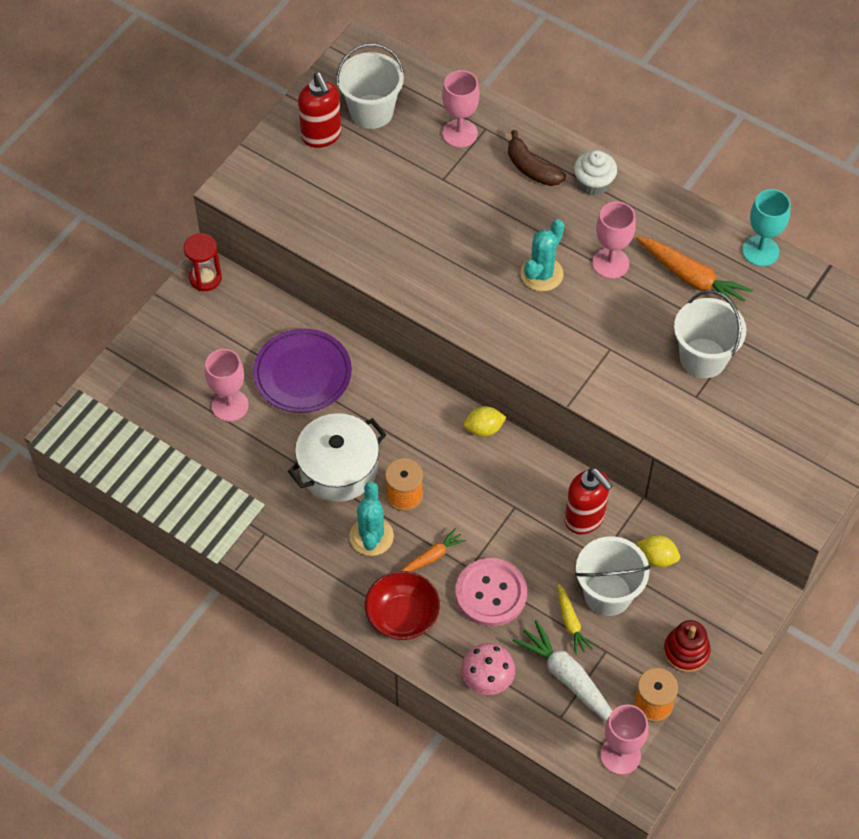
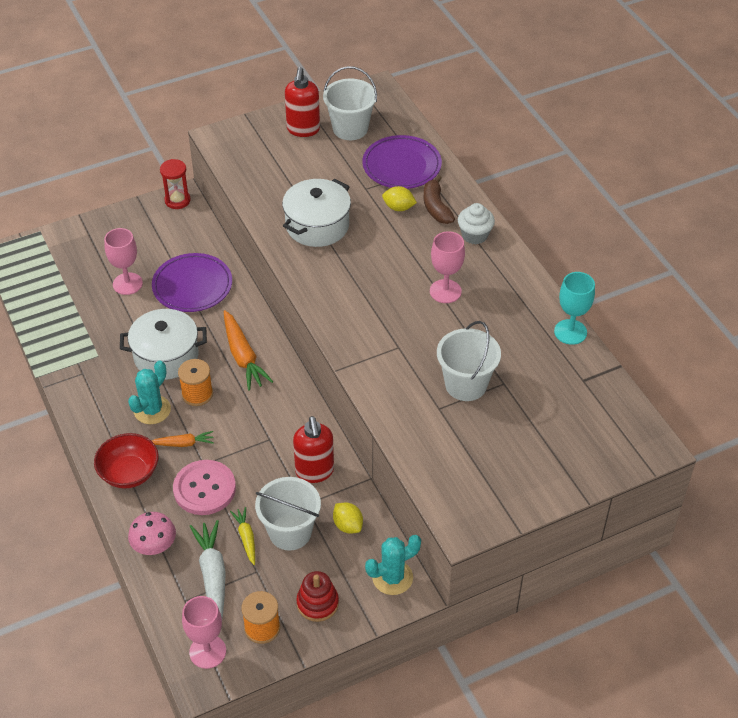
camera: 30 degrees right, 10 degrees down
pink goblet [442,70,480,148] -> purple plate [362,135,442,189]
yellow lemon [464,406,507,437] -> yellow lemon moved to [382,186,417,211]
turquoise cactus [521,219,565,291] -> turquoise cactus moved to [365,535,421,595]
yellow carrot [558,584,593,655] -> yellow carrot turned 150 degrees clockwise [230,507,255,565]
orange carrot [636,236,753,310] -> orange carrot moved to [224,310,273,391]
none -> white pot [282,179,351,247]

